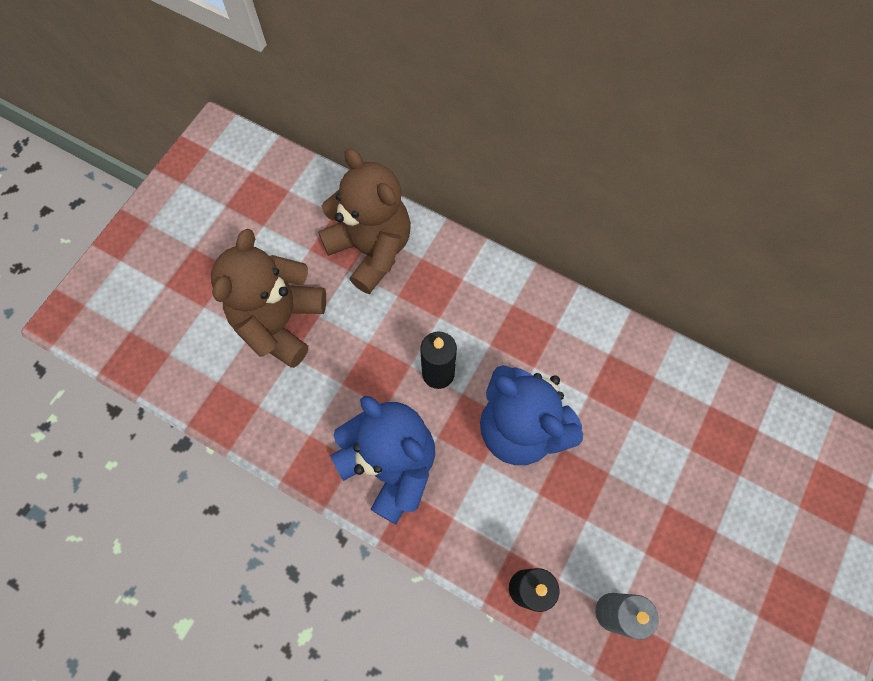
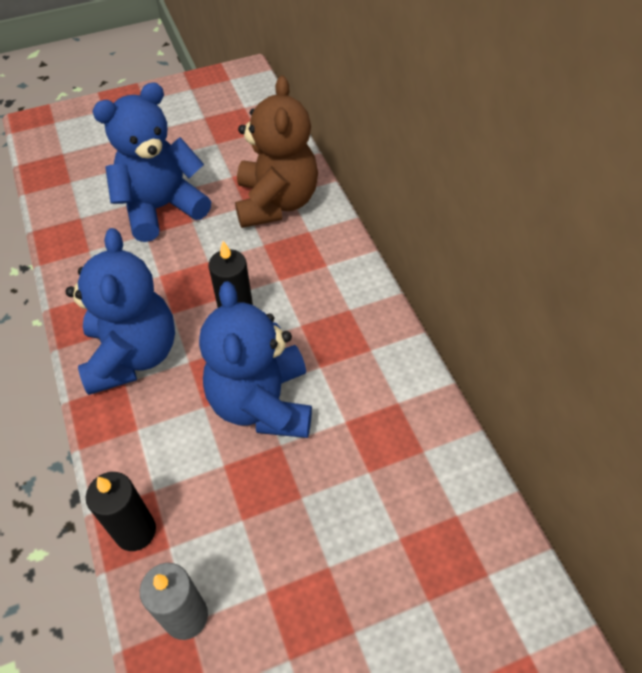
camera: 40 degrees right, 15 degrees down
brown teddy bear [211,229,326,368] -> blue teddy bear [92,83,211,242]

